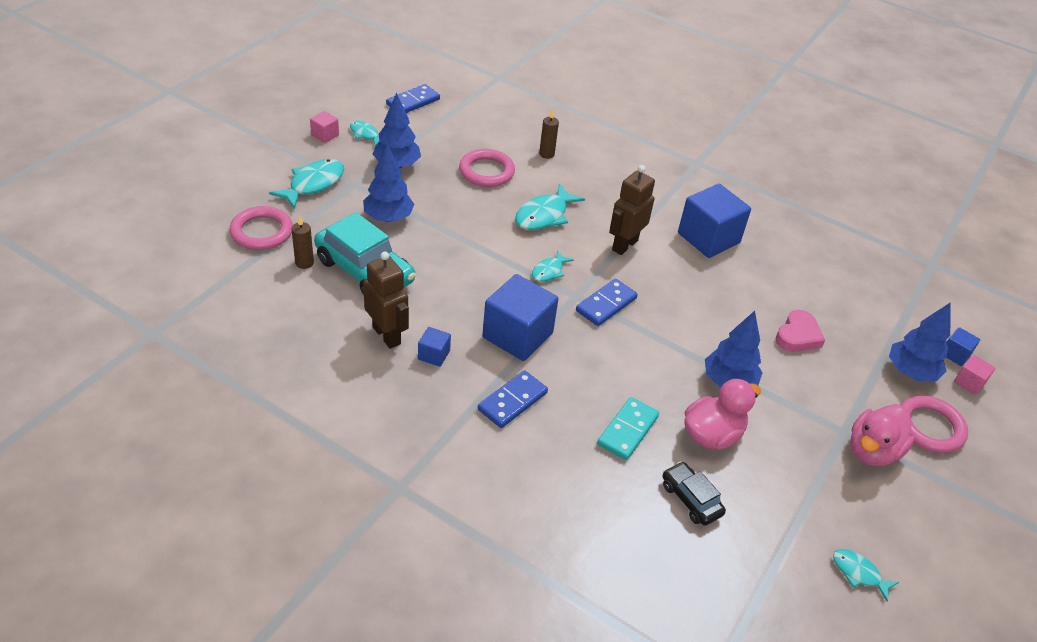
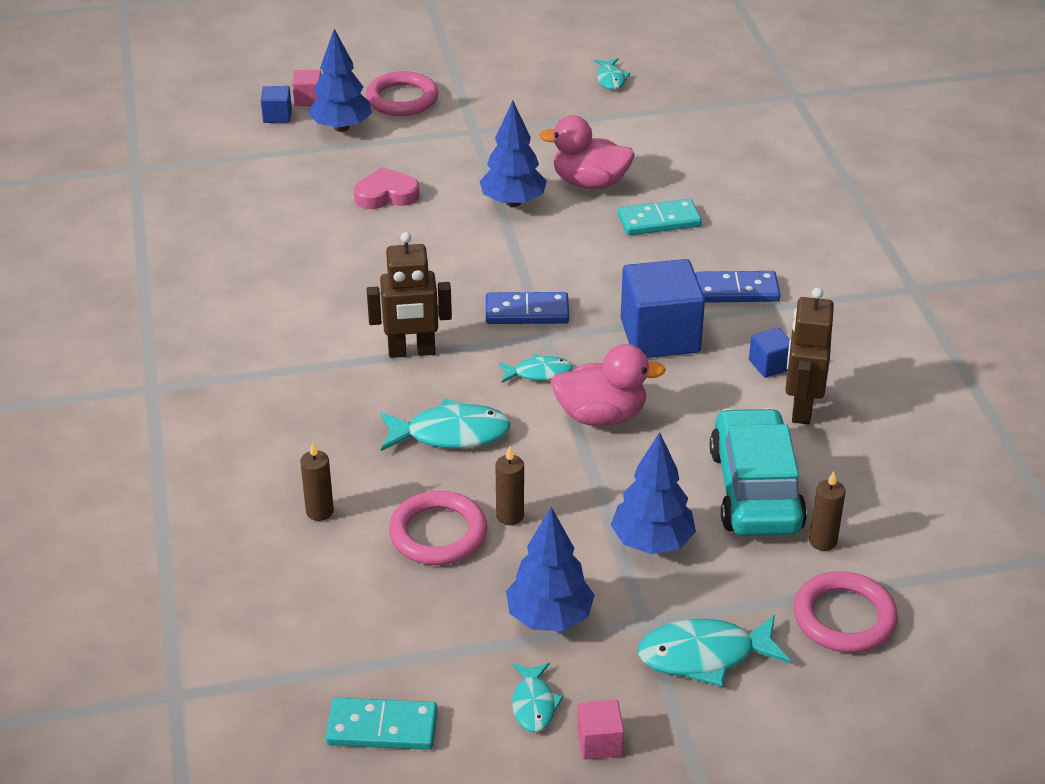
camera: 130 degrees left, 5 degrees down
blue domino [386,84,440,113] -> turquoise domino [326,698,437,750]
black car [663,461,726,526] -> none
blue cube [678,184,751,258] -> none
pink duck [850,404,914,466] -> pink duck moved to [551,344,666,426]
none -> brown candle [495,446,524,525]

